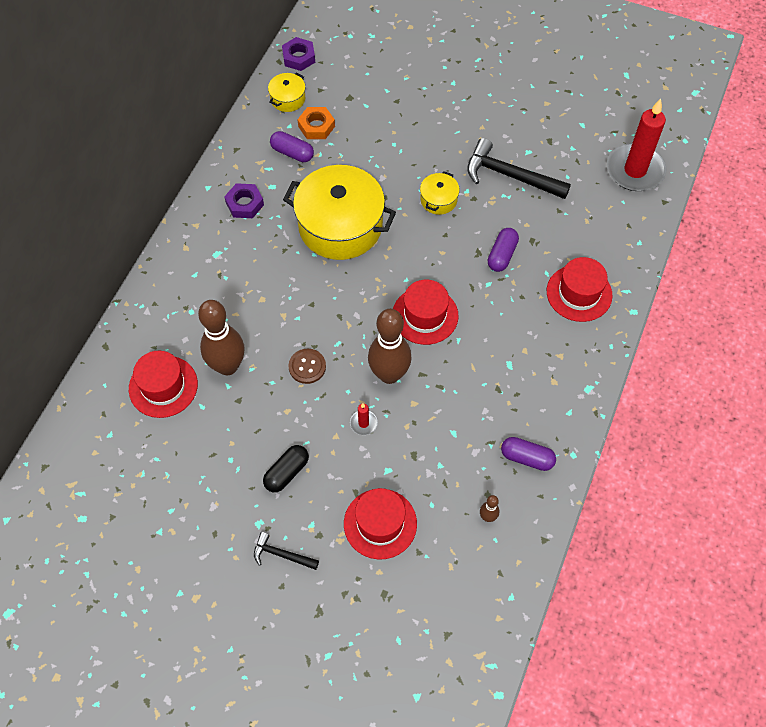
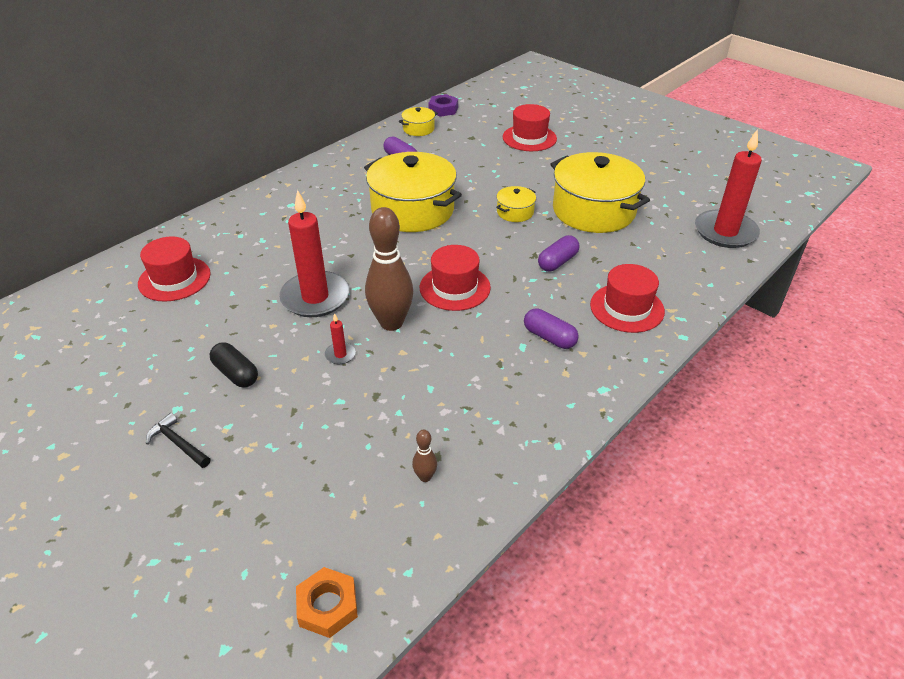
camera: 20 degrees right, 20 degrees down
brown bowling pin [198,300,245,375] -> none
purple nut [224,183,264,218] -> none
black capsule [263,445,309,492] -> black capsule turned 75 degrees clockwise [210,342,258,388]
brown button [288,349,326,384] -> red candle [279,190,350,317]
orange nut [297,107,335,139] -> orange nut moved to [296,567,358,638]
red hat [344,488,417,559] -> red hat moved to [503,104,557,151]
black hammer [467,138,571,199] -> yellow pot [550,152,650,233]
purple capsule [501,437,556,471] -> purple capsule moved to [524,308,579,349]

